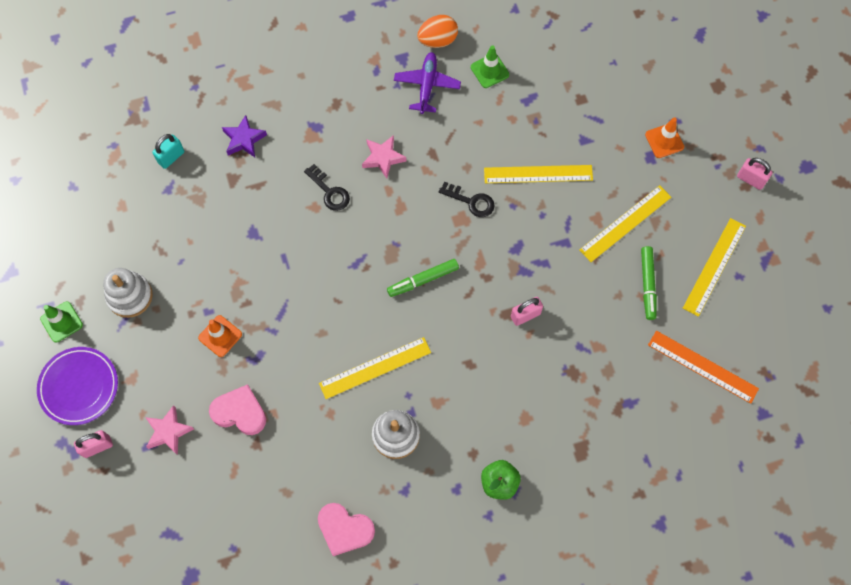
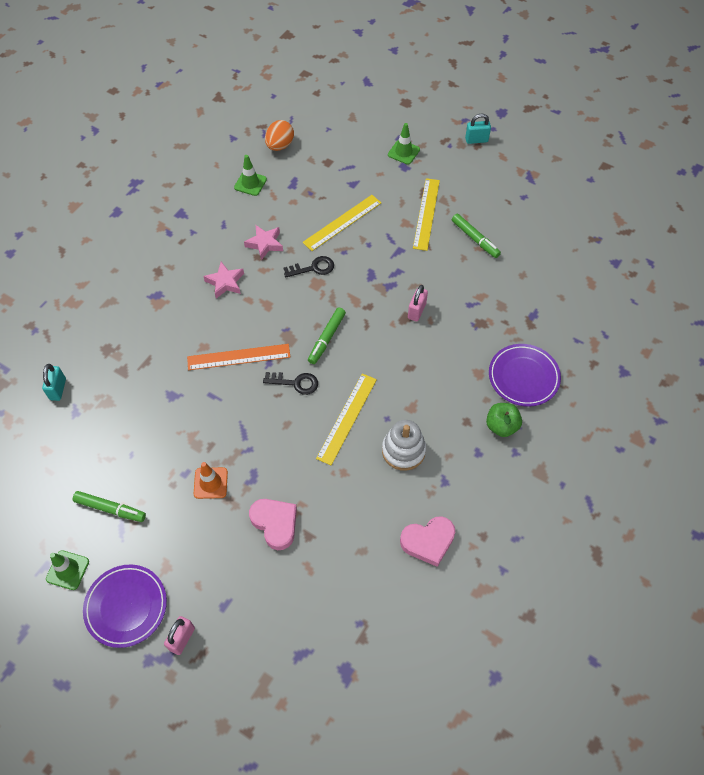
camera: 40 degrees left, 10 degrees down
white stacking toy [103,268,153,318] -> green marker [73,491,146,522]
pink star [145,405,194,455] -> pink star moved to [244,225,283,260]
pink heart [209,384,266,435] -> pink heart turned 75 degrees clockwise [249,499,297,550]
purple star [222,115,267,157] -> none
black key [304,164,350,211] -> black key moved to [263,372,318,395]
purple plane [394,52,461,114] -> none
orange egg [417,15,458,48] -> orange egg moved to [265,120,294,151]
orange traffic cone [645,117,684,158] -> green traffic cone [388,123,420,165]
orange ruler [648,331,759,404] -> orange ruler moved to [187,344,290,370]
yellow ruler [683,218,746,317] -> none
pink padlock [737,158,773,190] -> turquoise padlock [465,114,491,144]
none -> purple plate [489,344,561,407]

